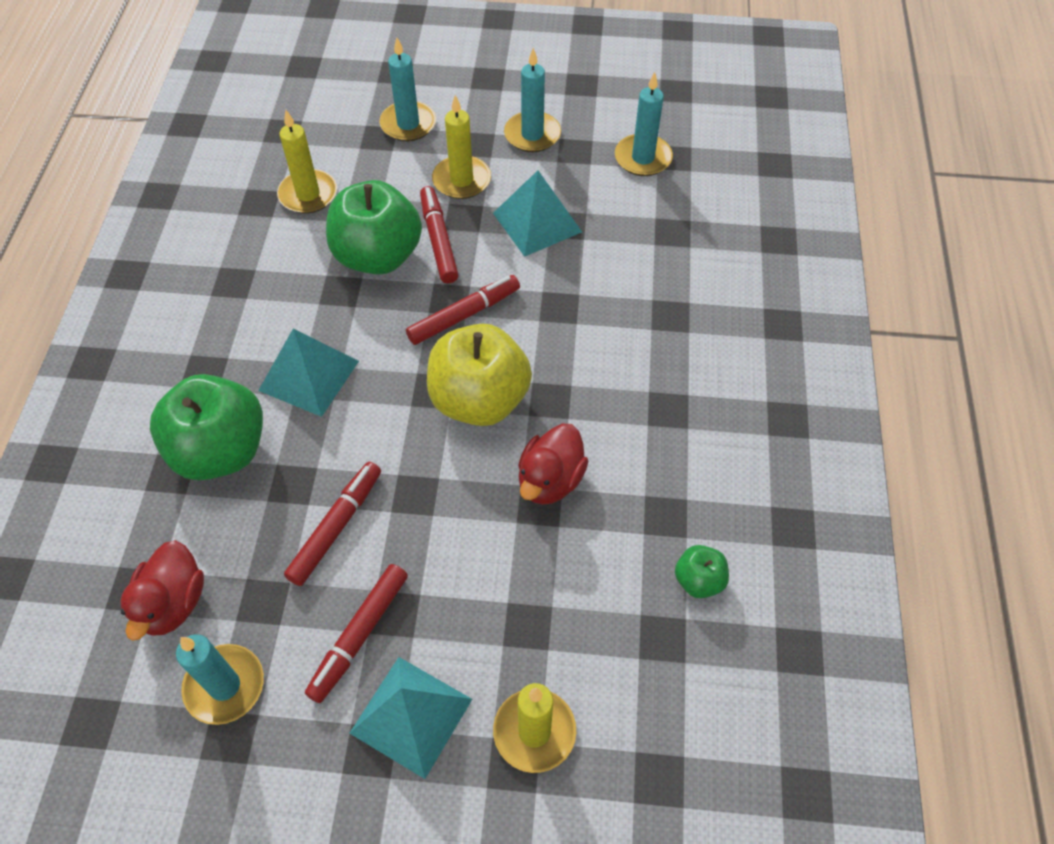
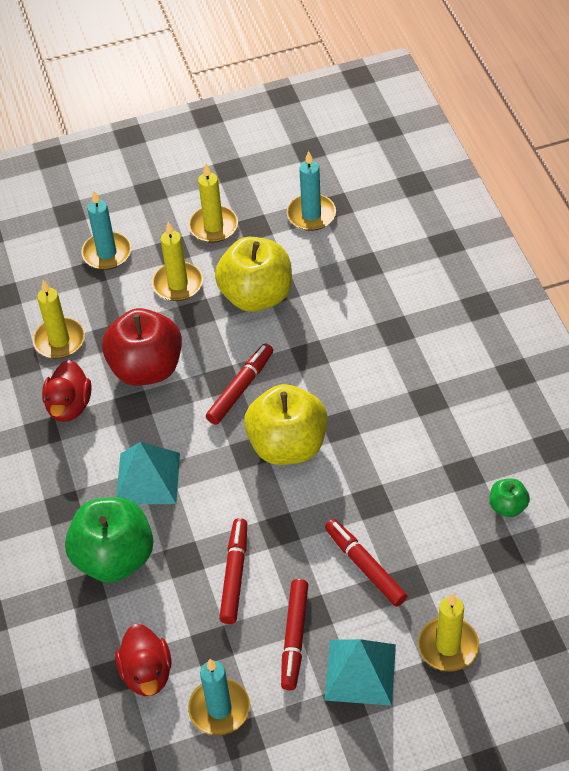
camera: 20 degrees left, 5 degrees down
green apple [326,180,422,275] -> red apple [102,308,182,386]
red marker [420,186,459,283] -> red marker moved to [325,519,407,607]
turquoise pyramid [493,170,582,257] -> yellow apple [215,237,292,312]
turquoise candle [504,48,561,152] -> yellow candle [189,164,238,243]
red duck [518,424,588,505] -> red duck moved to [42,360,92,422]

